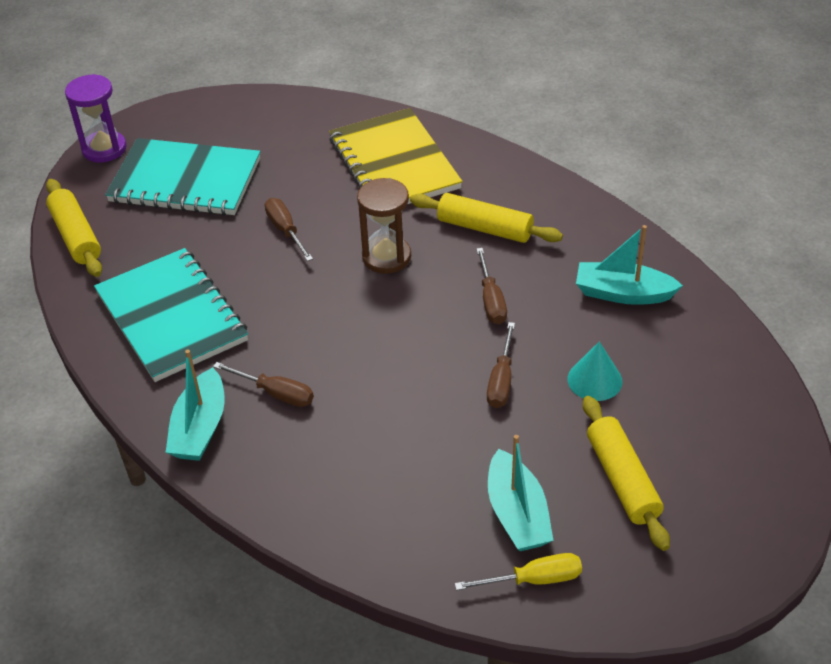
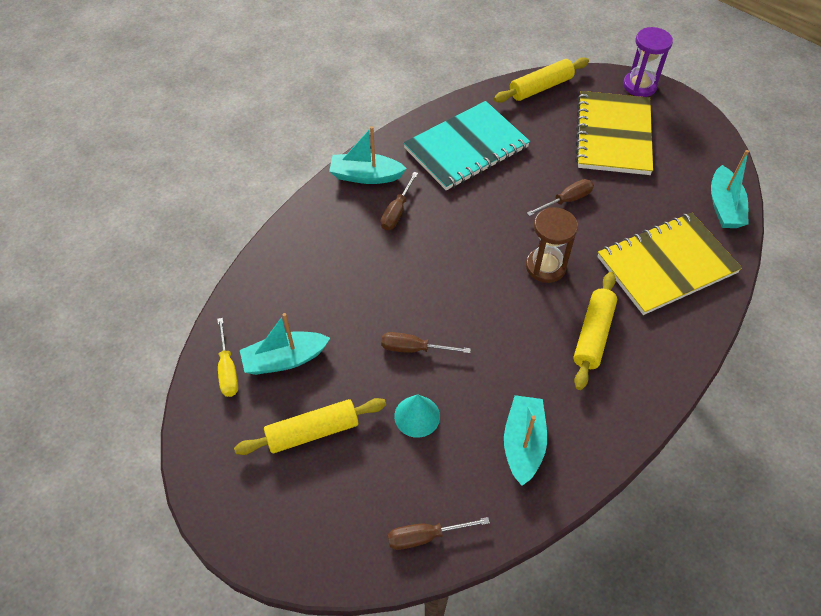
camera: 85 degrees right, 10 degrees up
turquoise notebook [105,138,260,216] -> yellow notebook [575,91,653,175]
brown screwdriver [476,248,507,324] -> brown screwdriver moved to [388,517,490,550]
none -> turquoise boat [711,150,749,228]

